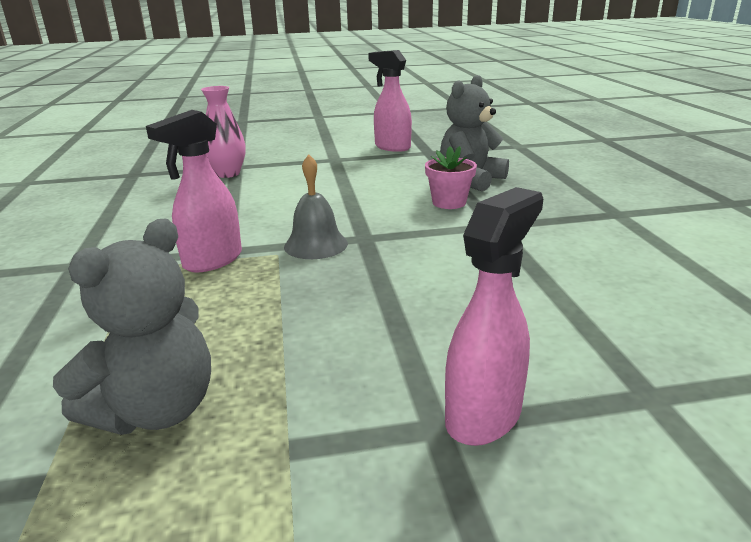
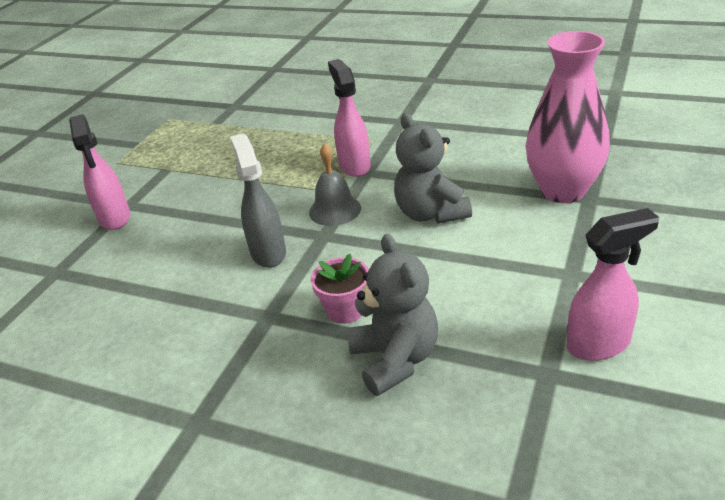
camera: 125 degrees right, 10 degrees up
grey teddy bear [53,219,211,435] -> grey teddy bear moved to [394,113,472,224]
pink vase [201,86,246,178] -> pink vase [526,31,610,203], size x1.63
none -> grey spray bottle [230,133,286,268]

